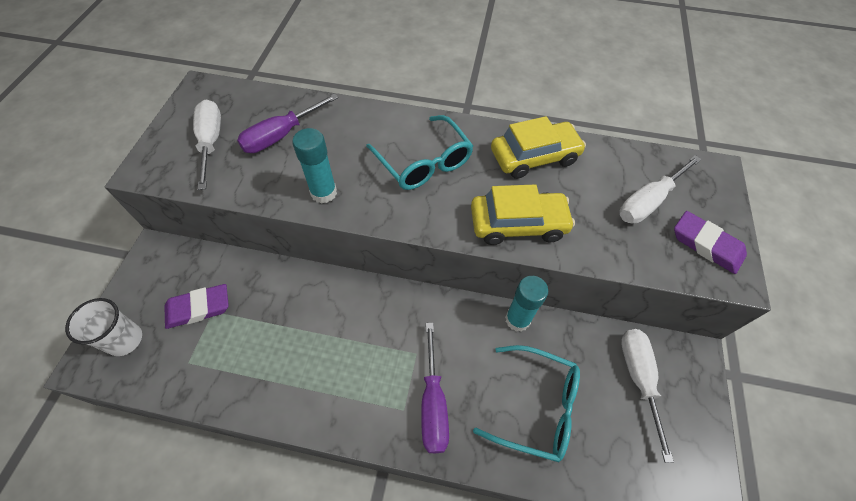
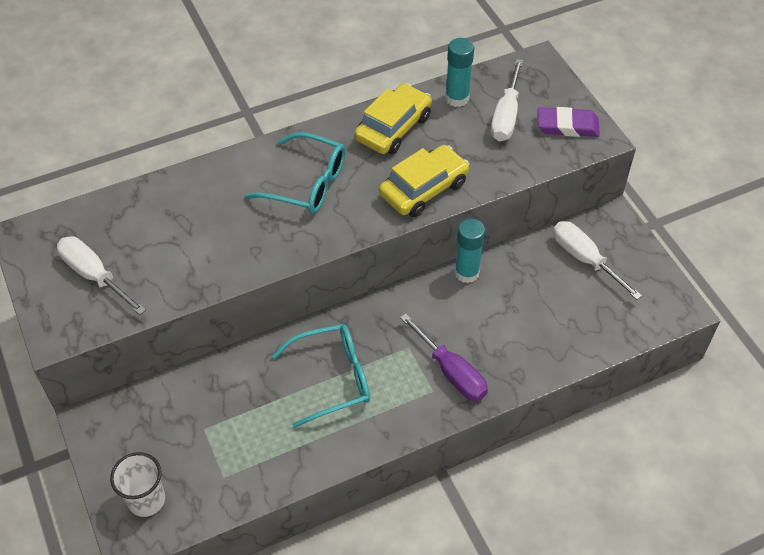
camera: 35 degrees left, 5 degrees down
purple eraser [165,284,229,329] -> none
purple screwdriver [237,94,338,153] -> none
turquoise glue stick [292,128,337,204] -> turquoise glue stick moved to [445,38,474,107]
turquoise glasses [473,345,580,462] -> turquoise glasses moved to [272,324,370,428]

